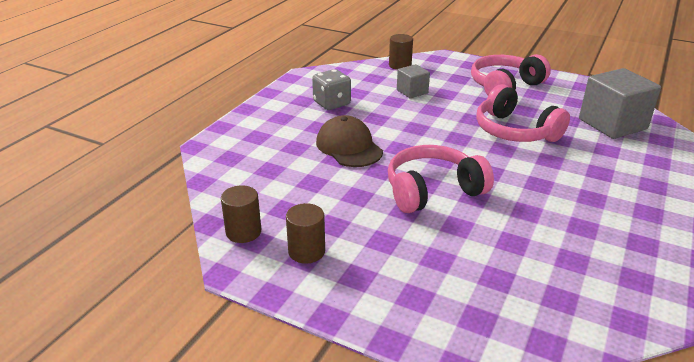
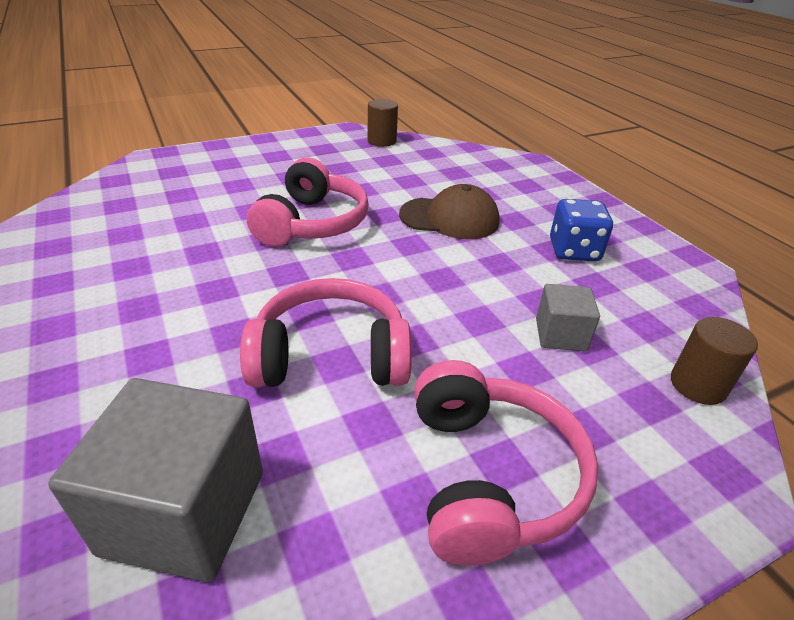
camera: 125 degrees right, 5 degrees up
brown cylinder [286,203,325,264] -> none
grey dice [312,69,351,110] -> blue dice [550,199,613,261]

